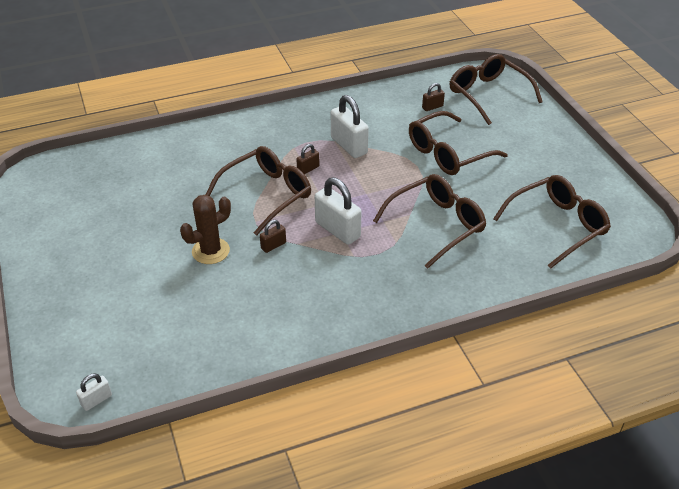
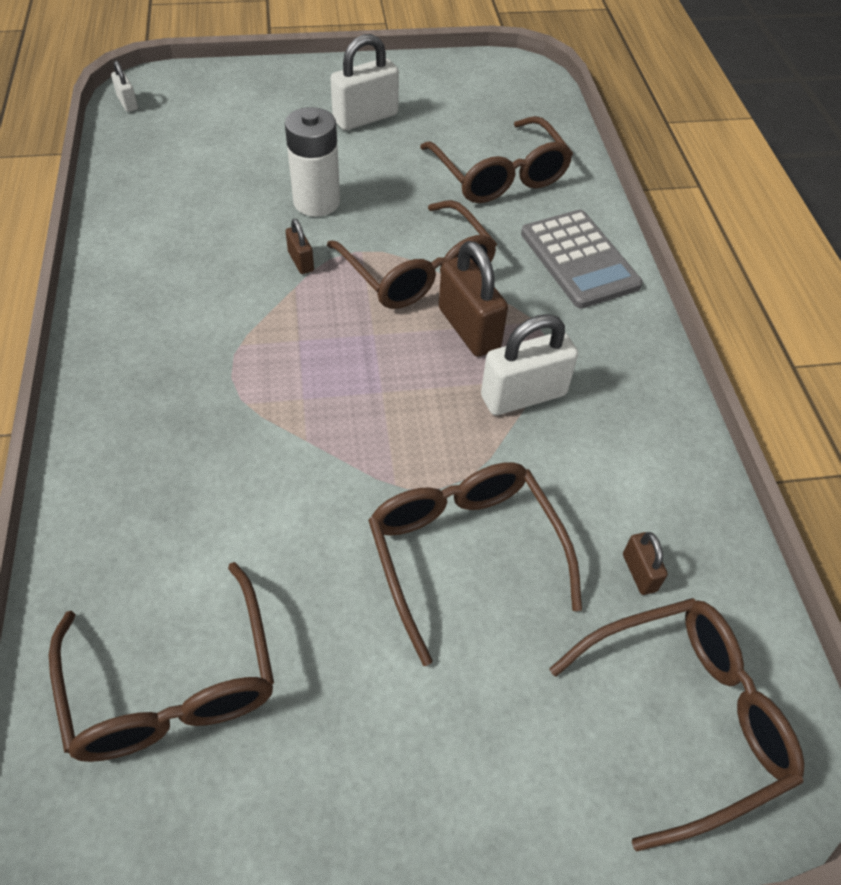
camera: 100 degrees right, 10 degrees up
brown cactus [180,195,231,264] -> white battery [285,107,340,217]
brown padlock [297,144,320,174] -> brown padlock [439,241,508,357], size x1.97
white padlock [315,177,361,245] -> white padlock moved to [330,34,399,131]
brown glasses [373,174,486,269] -> brown glasses moved to [420,116,573,203]
none -> grey calculator [521,210,643,309]

